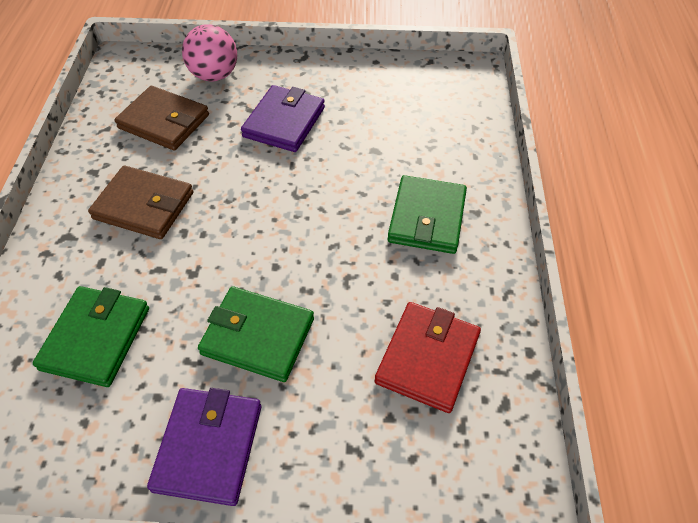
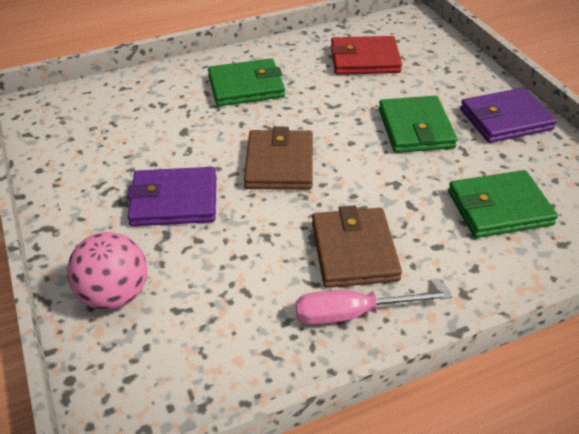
camera: 115 degrees left, 10 degrees down
brown wallet [114,86,209,150] -> brown wallet moved to [244,127,313,190]
none -> pink screwdriver [296,290,452,325]

